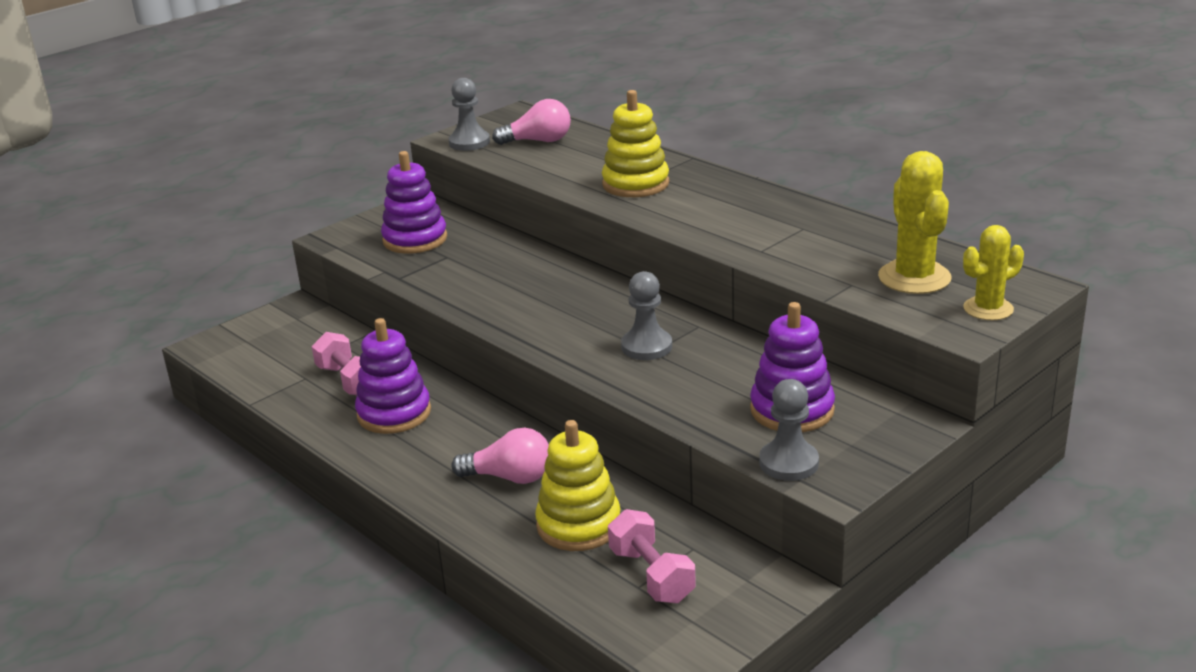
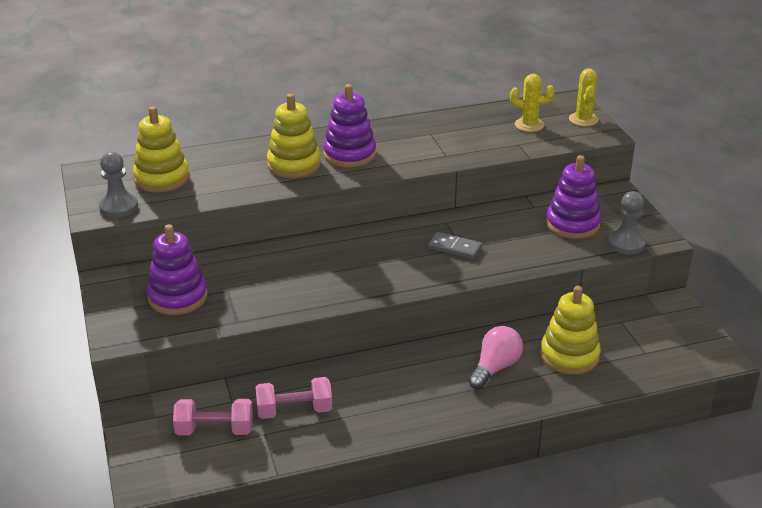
camera: 65 degrees left, 5 degrees up
purple stacking toy [355,318,431,434] -> purple stacking toy moved to [323,84,376,167]
pink light bulb [492,99,571,145] -> yellow stacking toy [133,106,189,192]
pink dumbbell [608,509,696,603] -> pink dumbbell moved to [173,399,253,435]
grey pawn [621,271,672,360] -> grey domino [428,232,482,259]
yellow cactus [878,151,952,294] -> yellow cactus [510,74,555,132], size x0.65

